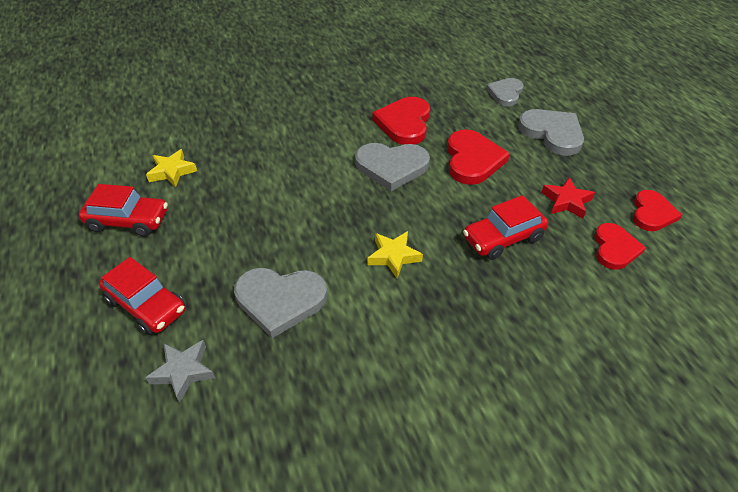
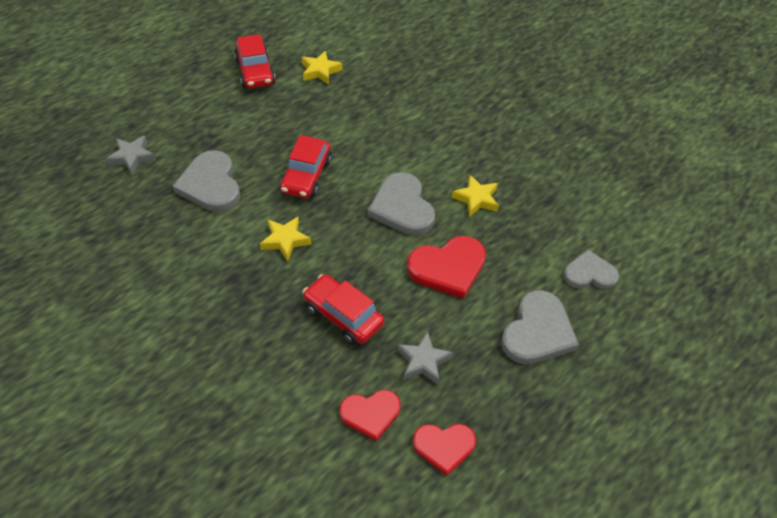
camera: 65 degrees right, 5 degrees up
red car [99,257,185,335] -> red car moved to [280,135,332,198]
red heart [373,97,430,145] -> yellow star [452,175,499,217]
red star [541,177,595,219] -> grey star [397,331,453,385]

